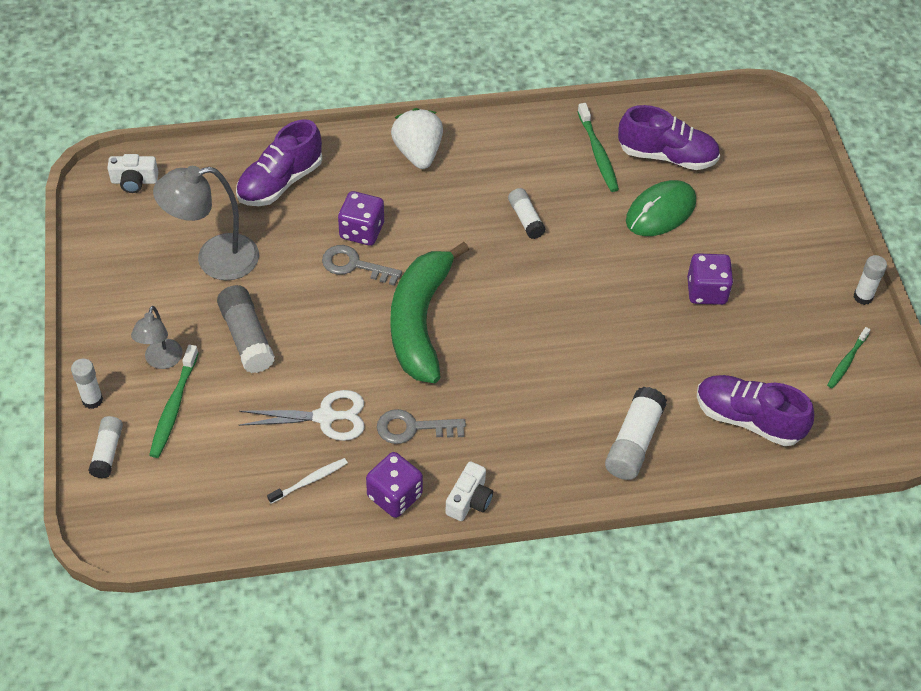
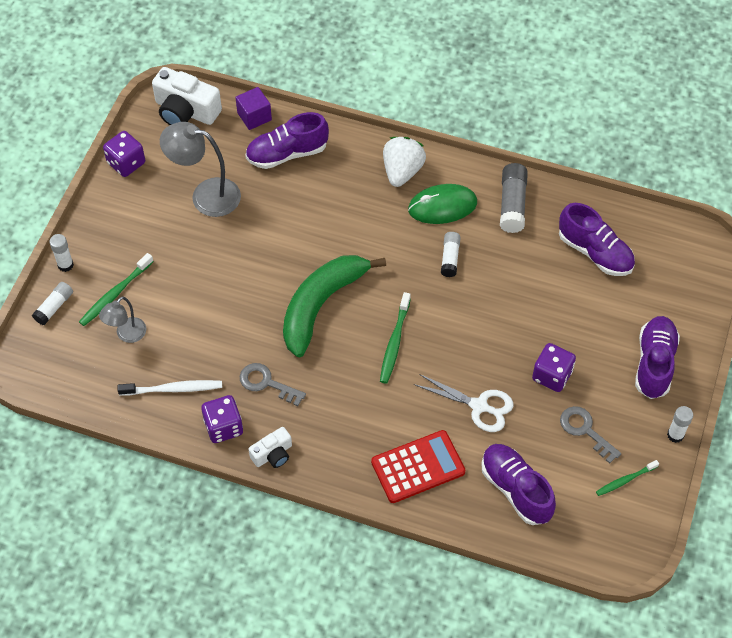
camera: 30 degrees right, 5 degrees up
white camera [107,154,158,193] -> white camera [152,67,222,125], size x1.79
grey lamp [131,306,183,369] -> grey lamp moved to [99,296,146,343]
grey glue stick [217,285,275,373] -> grey glue stick moved to [500,163,528,233]
white scissors [239,390,365,441] -> white scissors moved to [414,374,513,432]
white toothbrush [267,458,348,504] -> white toothbrush [117,380,222,396], size x1.51
grey key [322,245,402,286] -> grey key moved to [560,406,621,464]
purple dice [338,191,384,246] -> purple dice moved to [103,131,145,177]
green toothbrush [577,103,619,192] -> green toothbrush moved to [380,292,411,384]
white glue stick [605,387,667,480] -> red calculator [371,430,465,503]
green mouse [626,180,696,236] -> green mouse moved to [408,184,477,224]
none -> purple cube [235,87,272,130]
none -> purple shoe [635,316,680,399]

